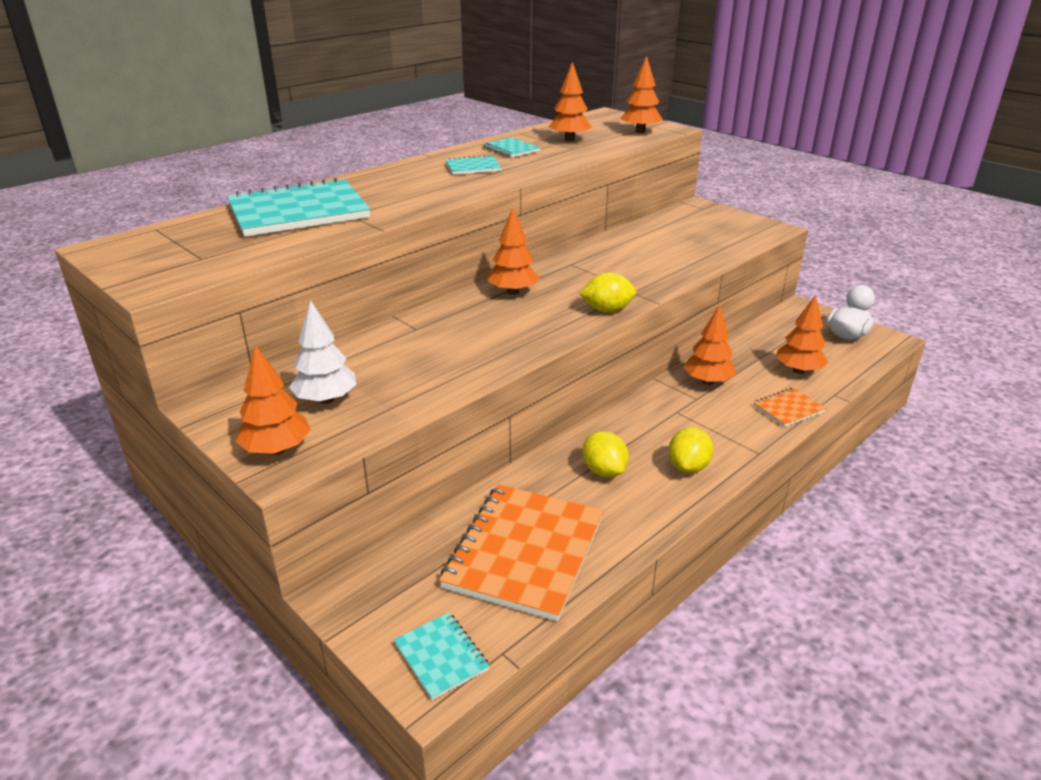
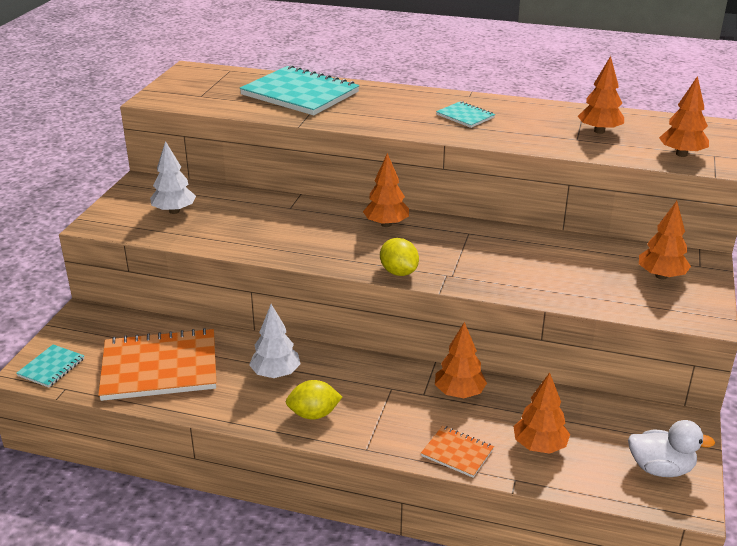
camera: 60 degrees right, 0 degrees up
orange tree [235,345,311,455] -> orange tree moved to [639,201,691,280]
turquoise notebook [483,137,541,158] -> none
yellow lemon [583,431,629,477] -> white tree [249,304,301,378]

